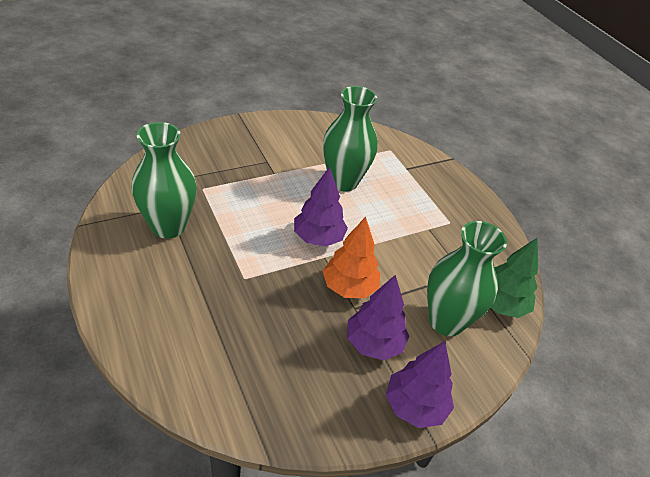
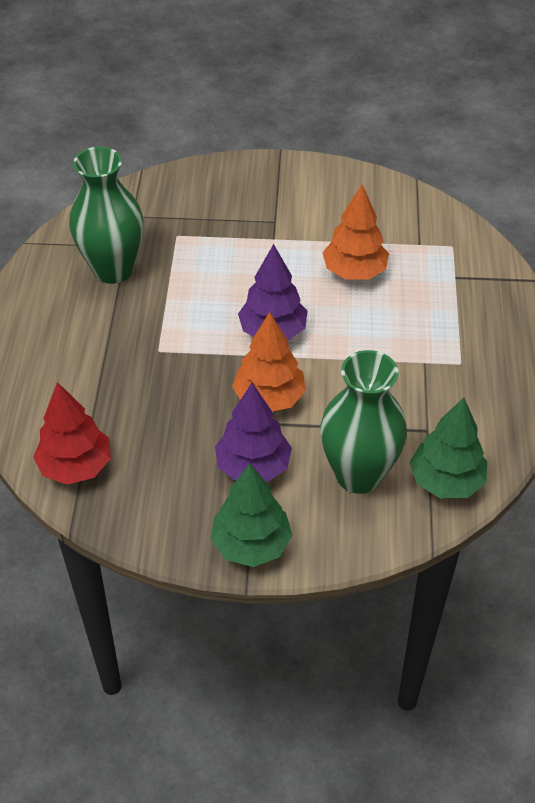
camera: 35 degrees right, 5 degrees up
green vase [323,86,378,192] -> orange tree [323,184,389,280]
purple tree [386,341,454,428] -> green tree [211,464,293,567]
none -> red tree [33,382,111,485]

